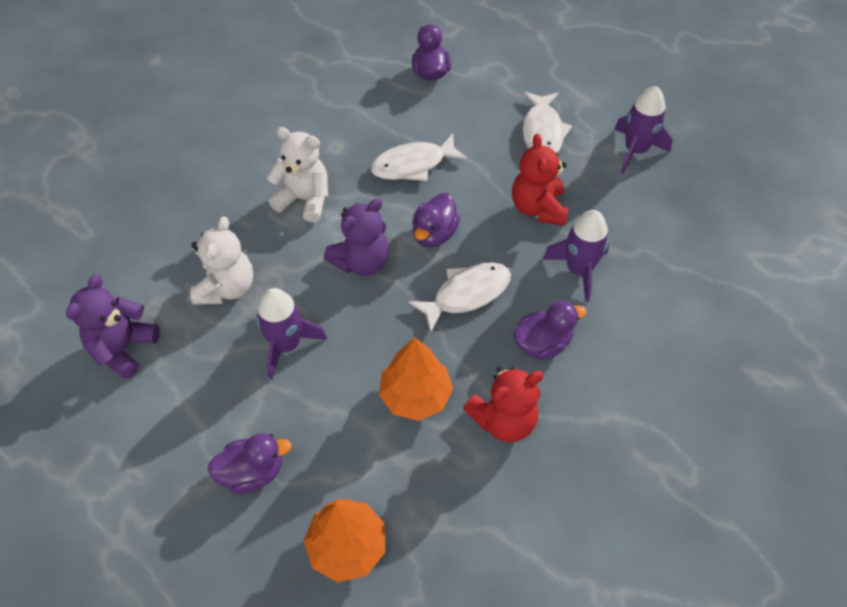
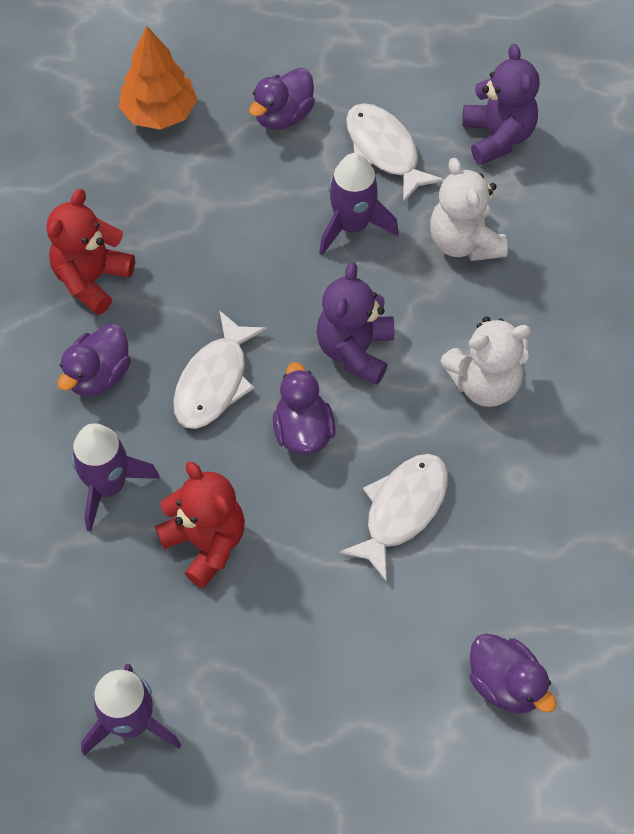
camera: 145 degrees right, 5 degrees up
orange tree [379,337,453,421] -> none
white fish [523,92,572,153] -> white fish moved to [346,103,444,203]

